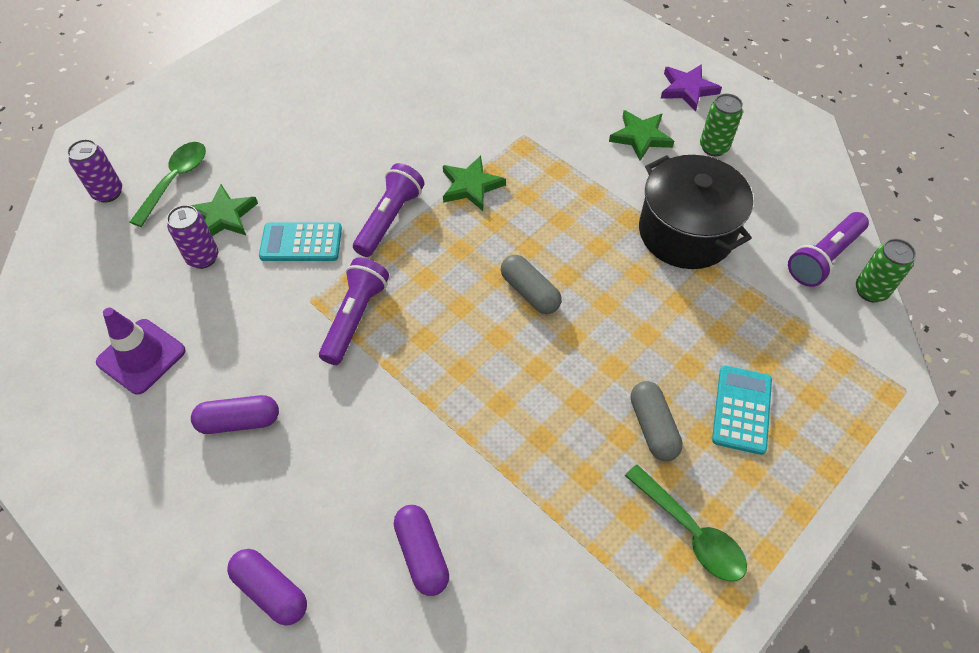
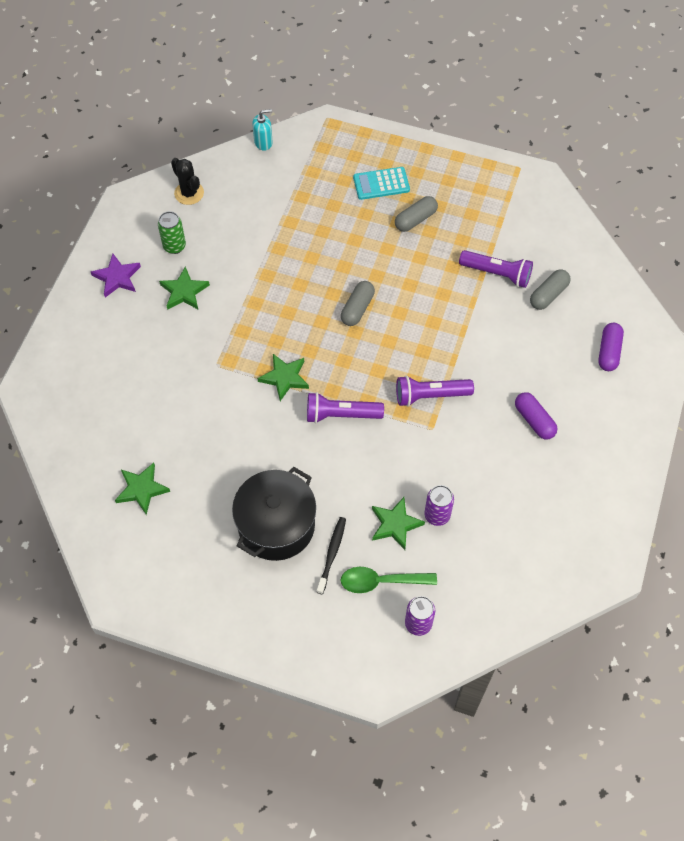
camera: 115 degrees left, 5 degrees up
purple traffic cone [96,308,186,395] -> none
turquoise calculator [259,222,342,261] -> none
purple capsule [394,505,449,596] -> grey capsule [530,269,571,310]
green spoon [625,464,747,582] -> none
black pot [639,155,753,269] -> black pot moved to [232,467,316,561]
purple flashlight [788,212,869,287] -> purple flashlight moved to [459,250,533,288]
green can [856,239,916,302] -> turquoise soap dispenser [252,109,273,151]
none -> green star [115,463,170,515]
none -> black cactus [171,158,204,205]
none -> black toothbrush [316,517,346,594]

